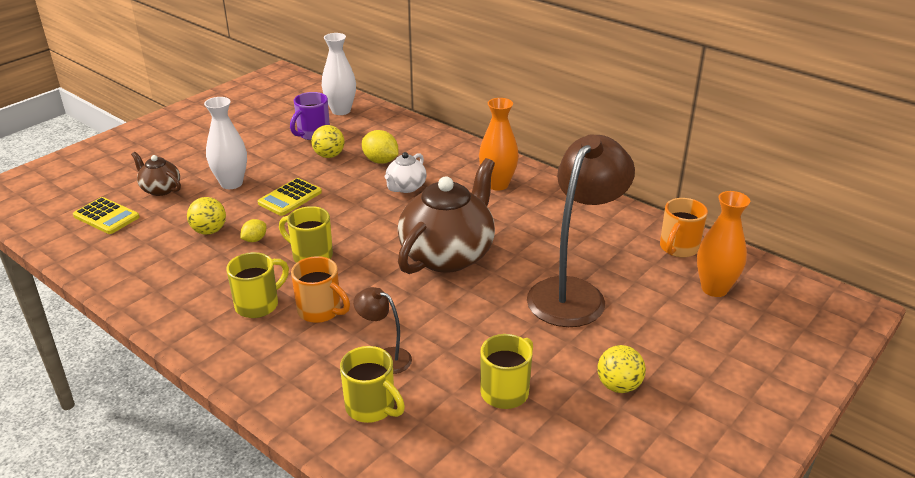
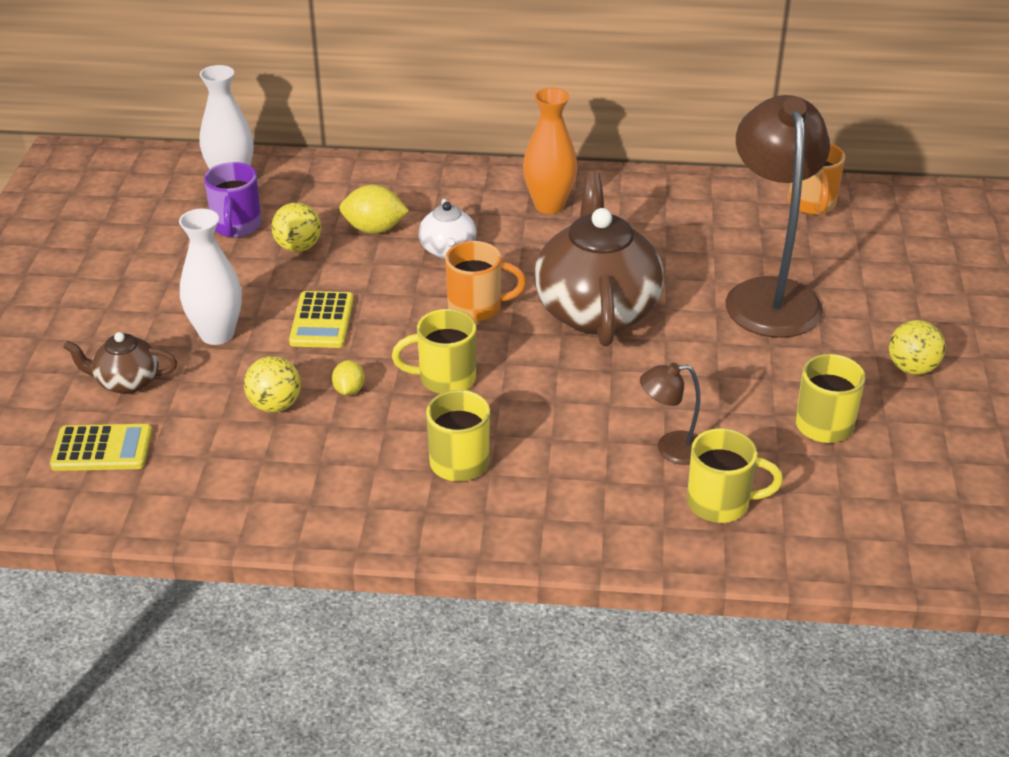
camera: 35 degrees left, 5 degrees up
orange mug [291,256,350,323] -> orange mug moved to [445,241,526,322]
orange vase [697,191,750,297] -> none

